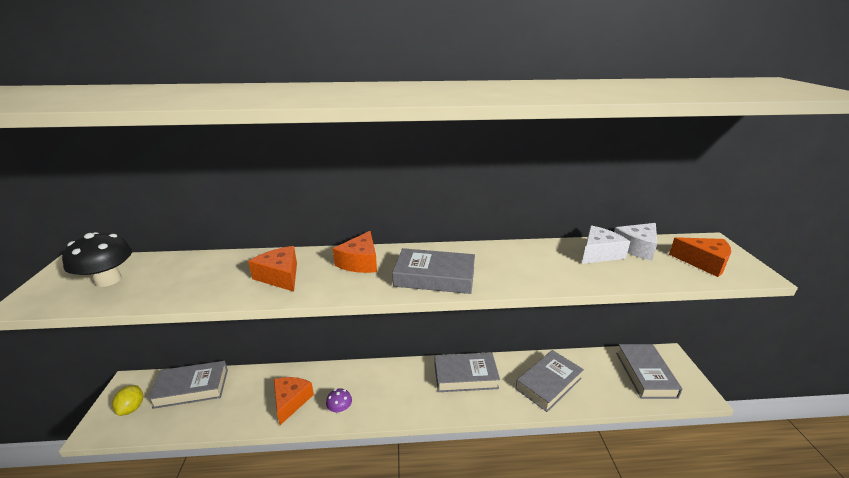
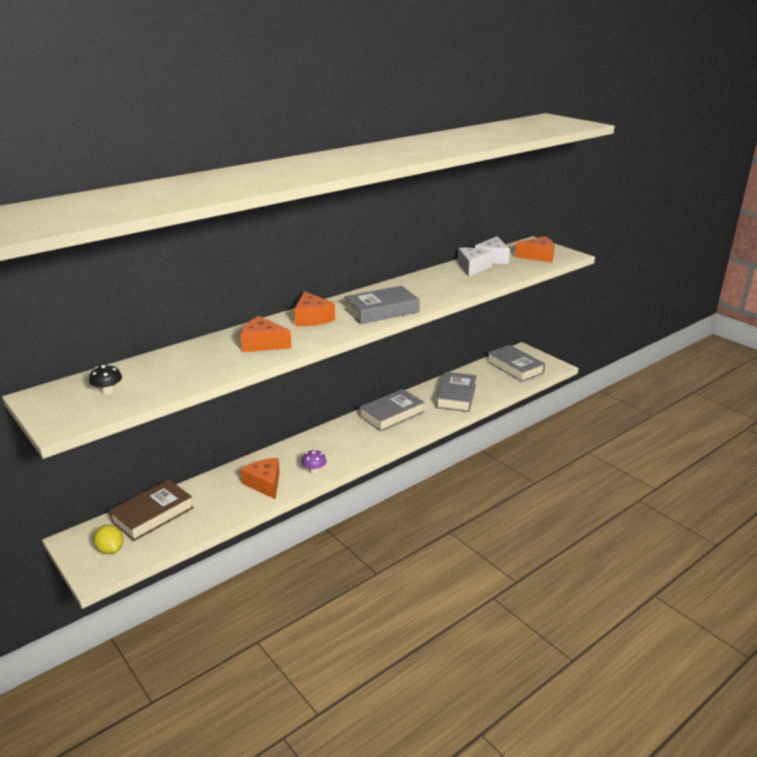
camera: 35 degrees left, 0 degrees up
black mushroom [62,232,132,287] -> black mushroom [89,364,122,395], size x0.54
grey book [148,361,228,409] -> brown book [109,479,194,541]

